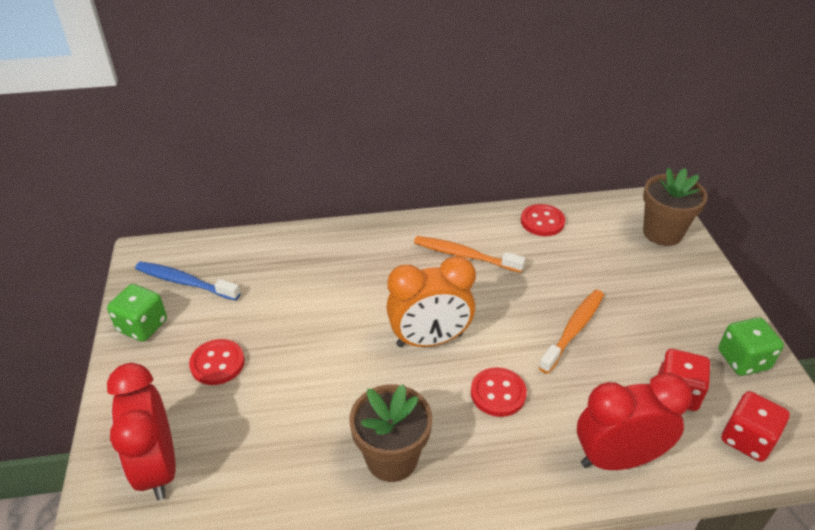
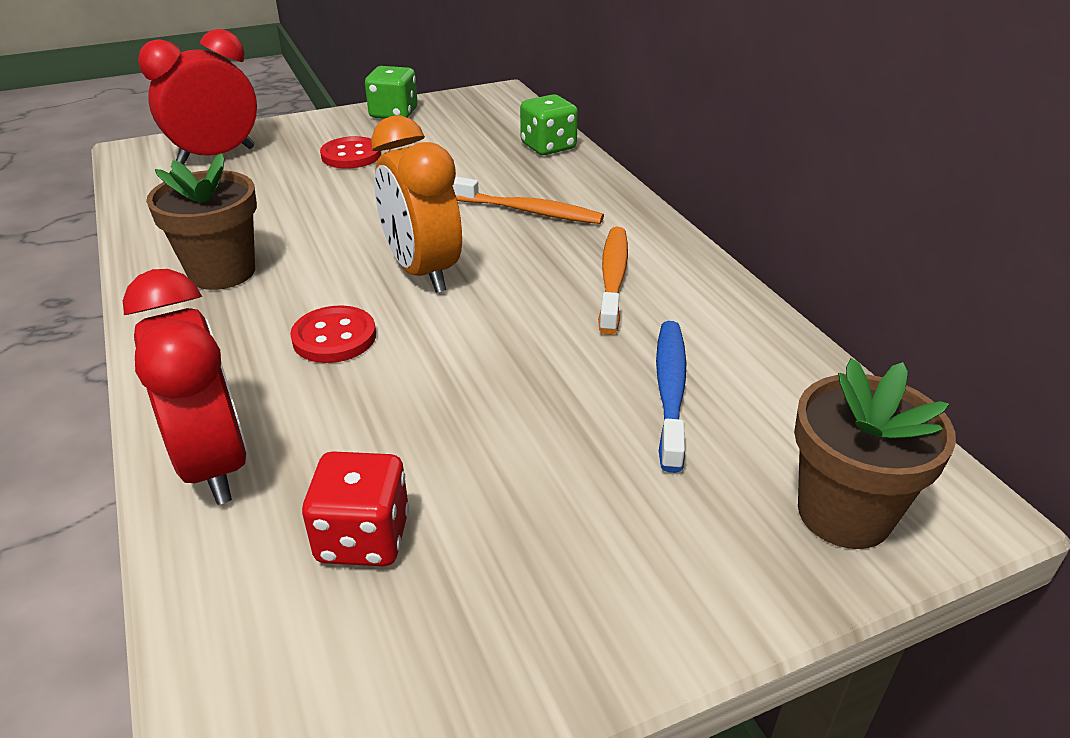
camera: 75 degrees right, 5 degrees down
blue toothbrush [135,261,240,301] -> blue toothbrush moved to [656,321,686,473]
red button [521,204,565,236] -> none
orange toothbrush [539,290,604,374] -> orange toothbrush moved to [452,176,604,224]
green dice [719,317,784,376] -> green dice moved to [520,94,578,155]
red dice [722,391,790,462] -> none

